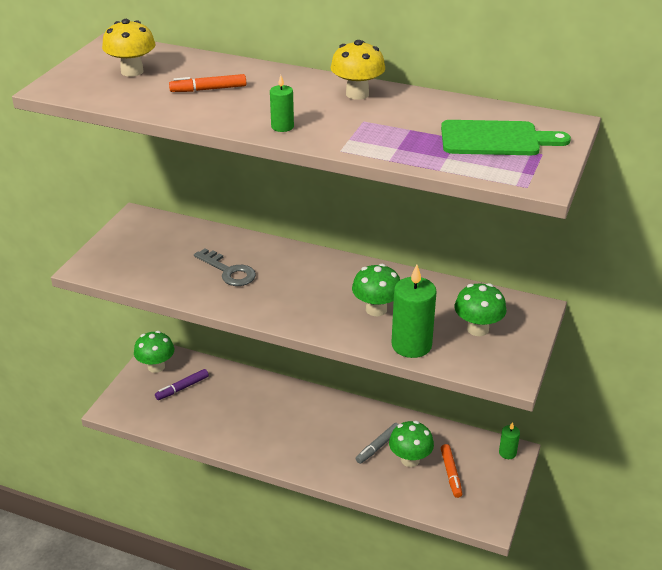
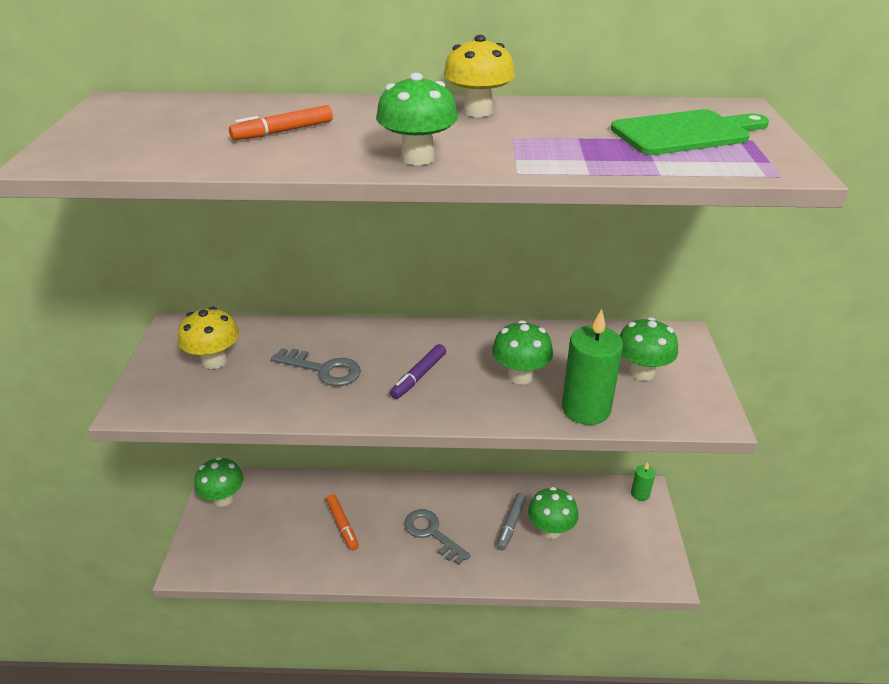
camera: 20 degrees left, 0 degrees up
yellow mushroom [102,19,155,77] -> yellow mushroom moved to [178,307,239,369]
purple marker [155,369,209,400] -> purple marker moved to [390,344,446,399]
green candle [270,75,294,132] -> green mushroom [376,73,458,165]
orange marker [441,444,462,498] -> orange marker moved to [326,494,359,551]
none -> grey key [404,509,471,565]

